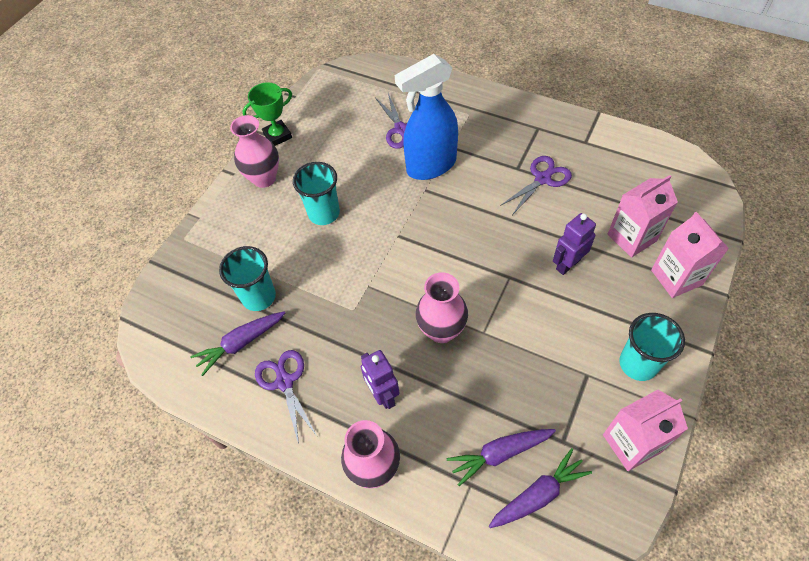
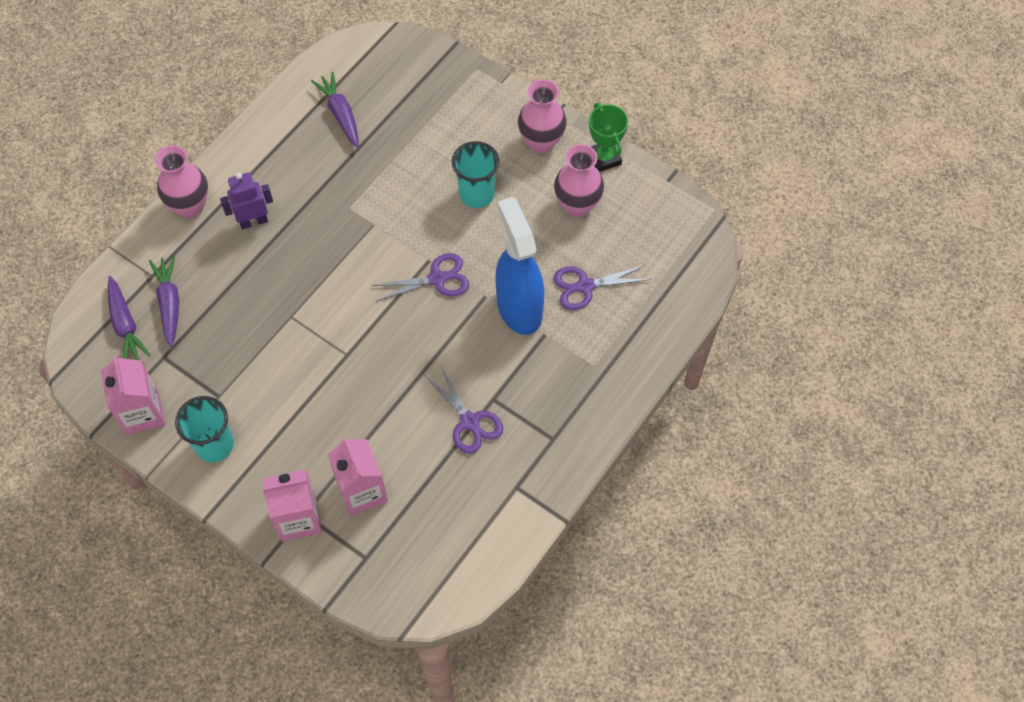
camera: 95 degrees right, 5 degrees up
turquoise cup [219,246,276,311] -> none
purple scissors [255,350,317,444] -> purple scissors moved to [372,253,469,302]
pink vase [416,272,468,343] -> pink vase moved to [554,144,604,217]
purple robot [553,213,596,275] -> none

